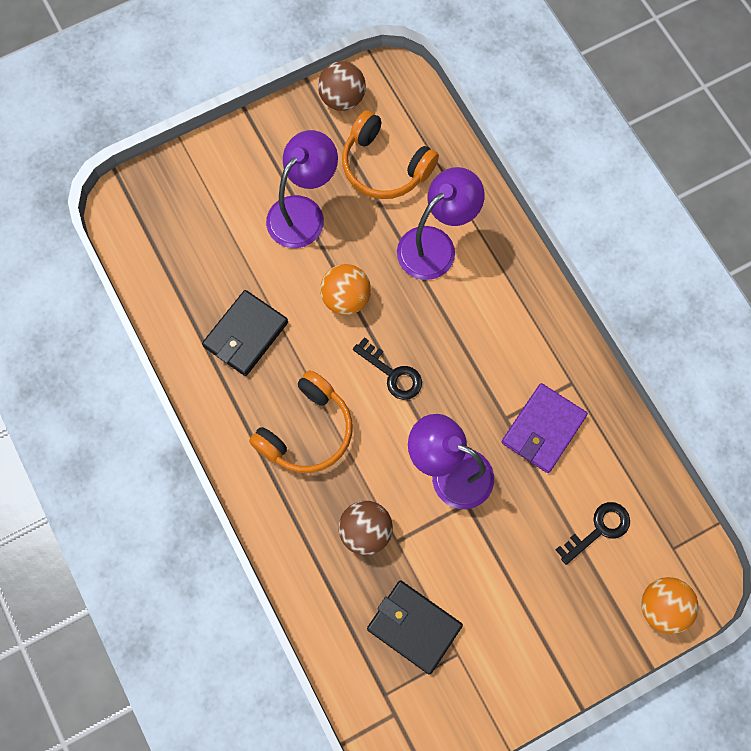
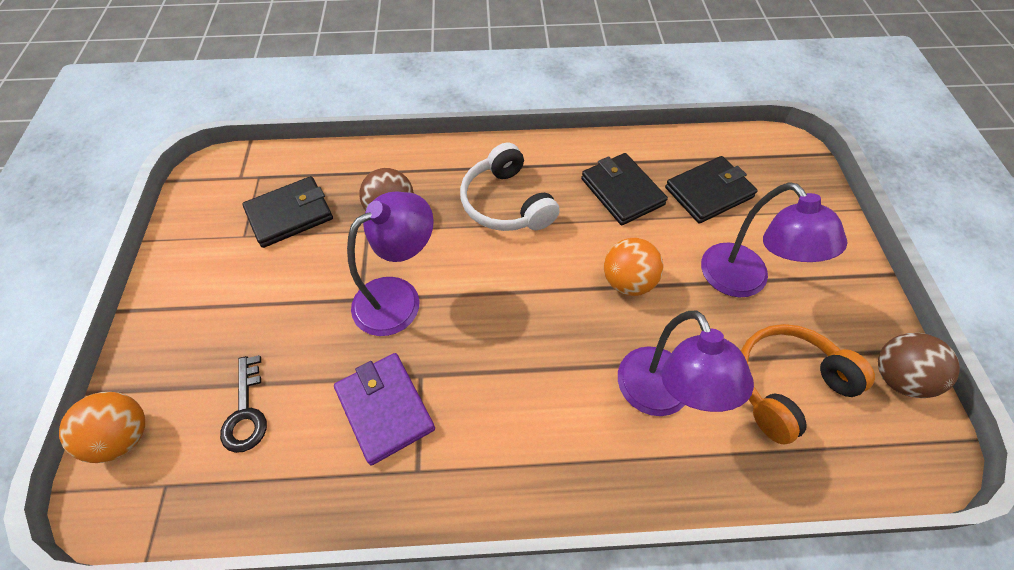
camera: 115 degrees right, 15 degrees down
orange headphones [249,370,353,473] -> white headphones [460,143,560,231]
black key [353,337,422,400] -> none
none -> black wallet [665,156,758,224]

